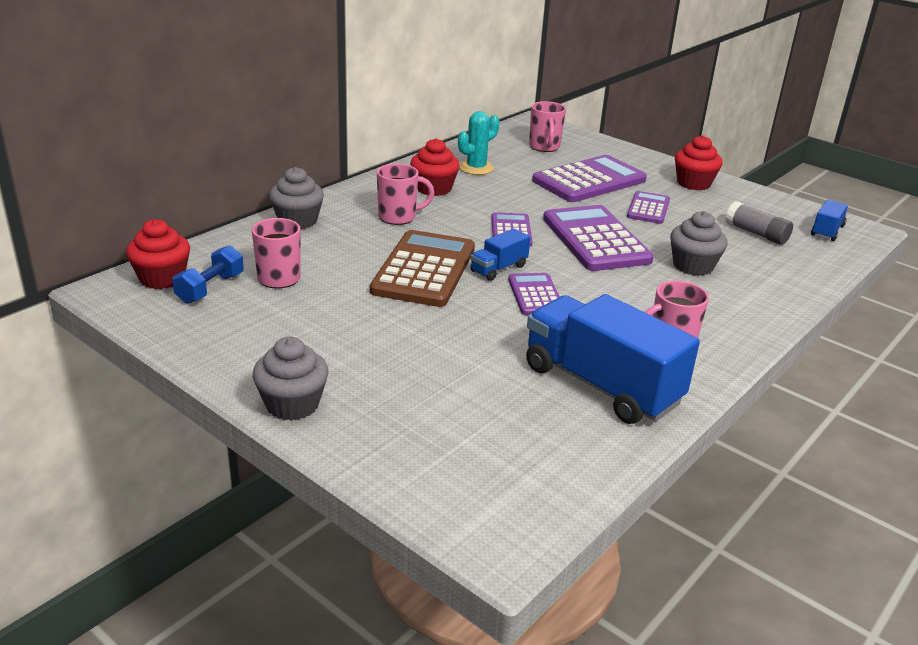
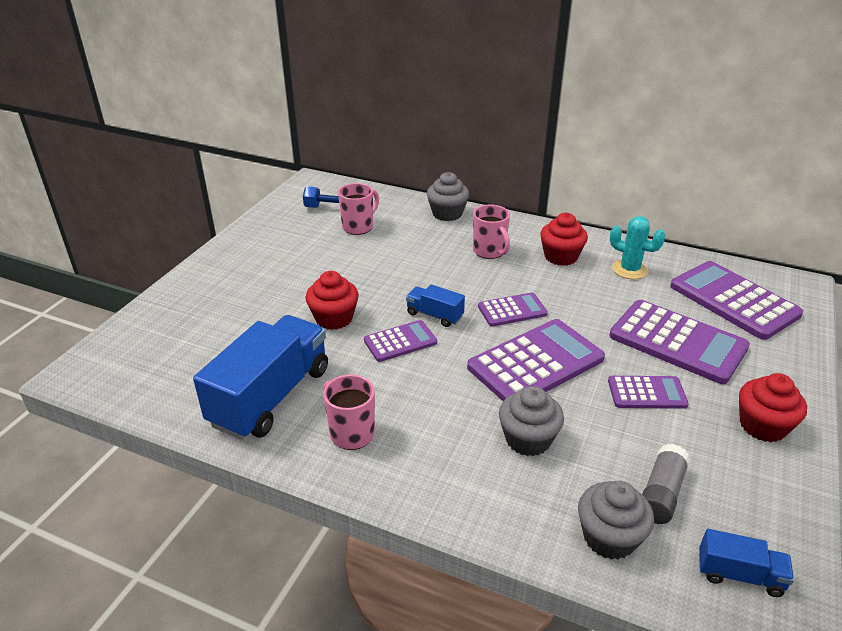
camera: 75 degrees right, 5 degrees up
red cupcake [126,219,190,289] -> red cupcake moved to [305,271,359,330]
grey cupcake [253,337,329,421] -> grey cupcake moved to [578,481,654,560]
brown calculator [370,230,475,307] -> none
pink mug [529,101,566,152] -> purple calculator [670,261,803,340]

